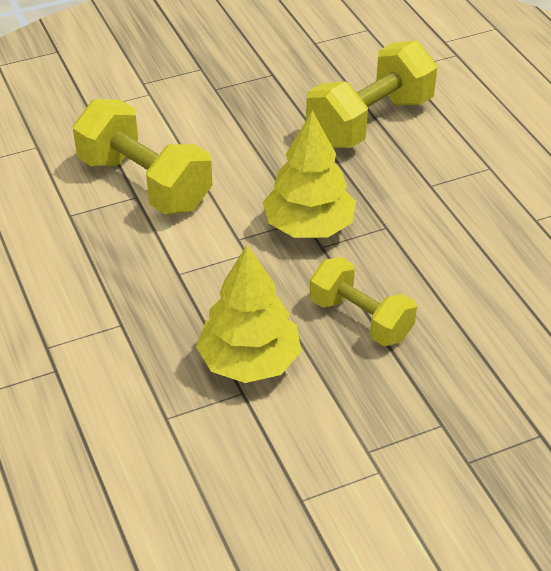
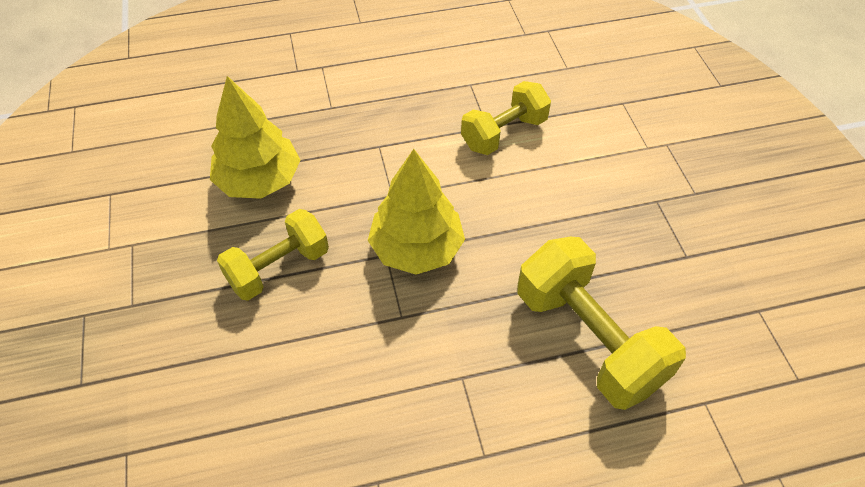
camera: 100 degrees right, 10 degrees up
yellow dumbbell [73,99,212,214] -> yellow dumbbell [461,81,551,155], size x0.66

